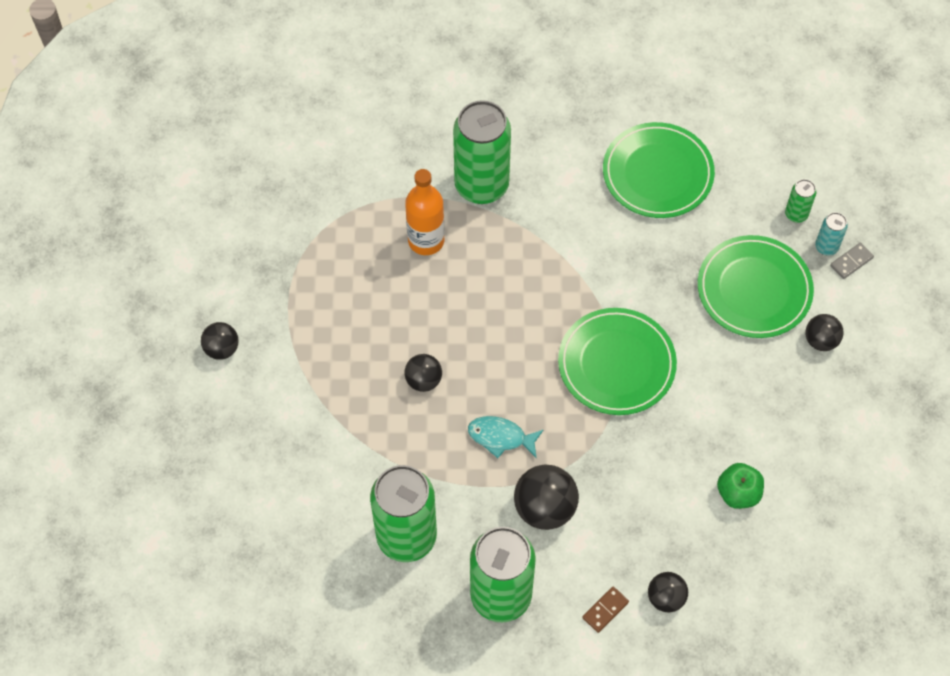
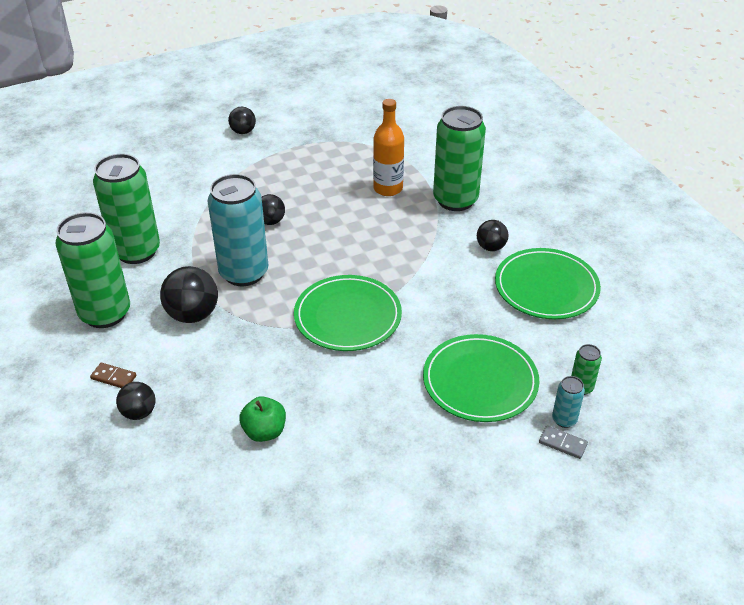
camera: 65 degrees right, 20 degrees down
turquoise fish [468,416,543,458] -> turquoise can [208,174,268,286]
black ball [805,314,844,351] -> black ball moved to [477,220,509,251]

